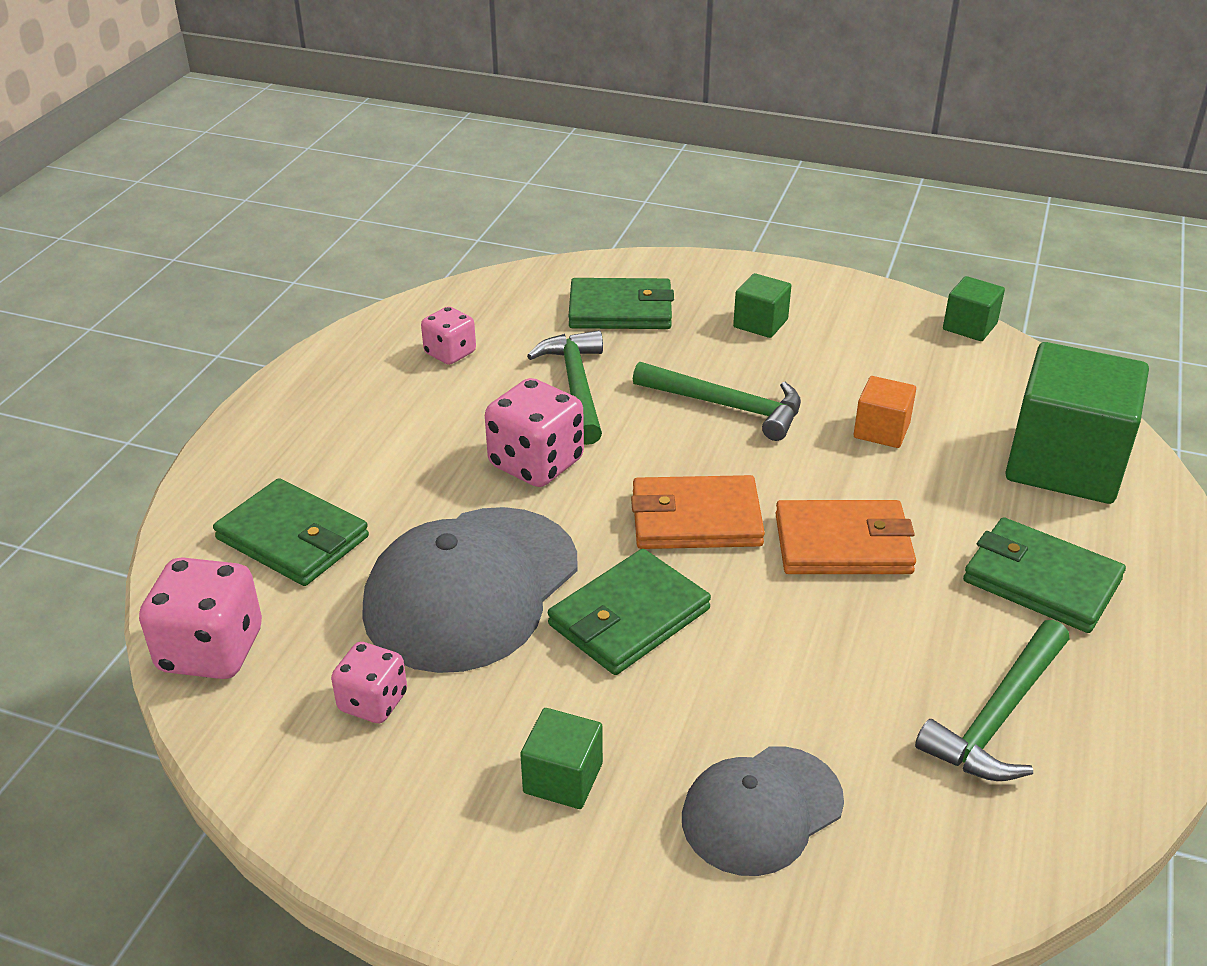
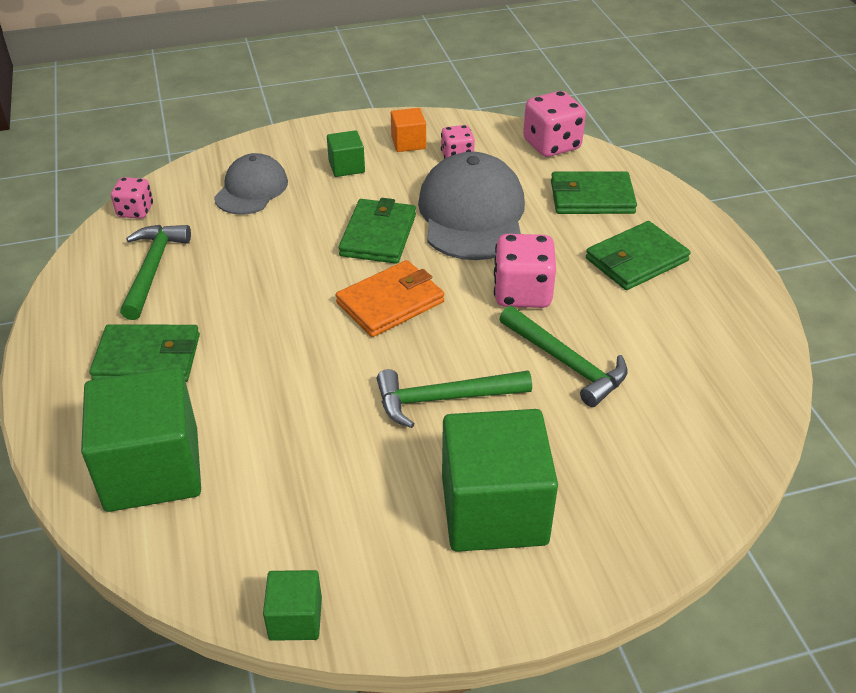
camera: 145 degrees right, 5 degrees up
pink dice [421,307,476,365] -> pink dice moved to [111,177,153,219]
green wallet [568,278,674,329] -> green wallet moved to [586,221,691,290]
green cube [733,273,791,338] -> green cube [442,409,558,552], size x2.14
orange wallet [775,500,916,574] -> none
orange cube [854,376,916,448] -> orange cube moved to [391,108,426,152]

